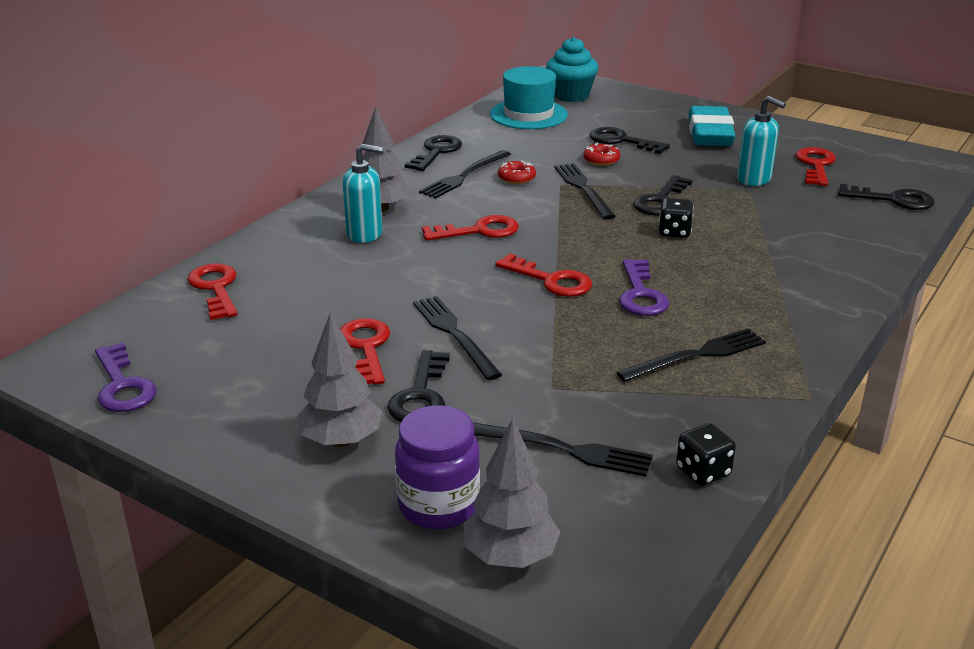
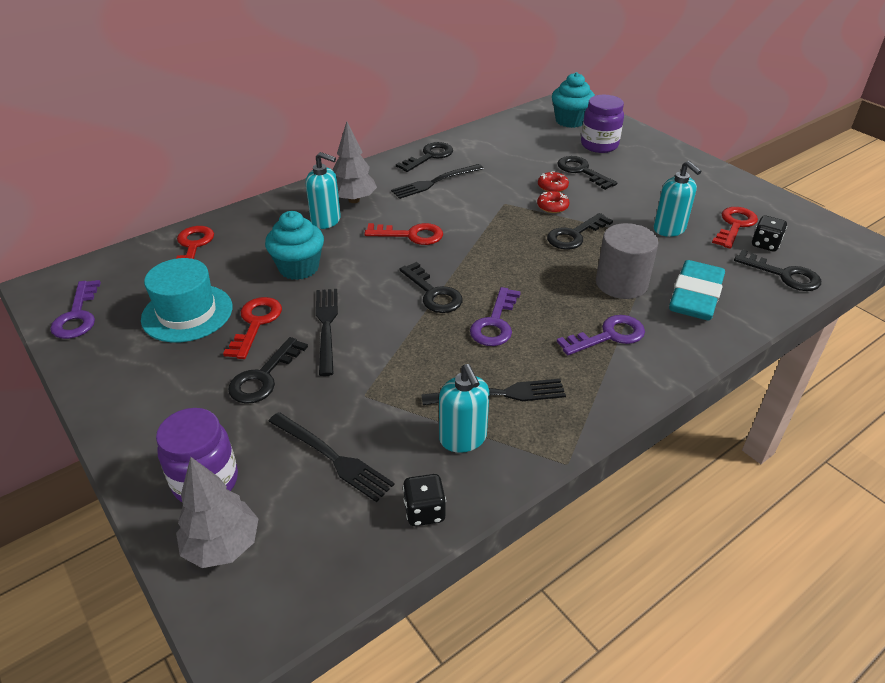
camera: 20 degrees right, 10 degrees up
grey tree [296,312,382,447] -> none
turquoise hat [490,66,568,129] -> turquoise hat moved to [141,258,232,343]
red key [495,253,592,297] -> black key [400,262,463,313]
red donut [498,161,536,184] -> red donut moved to [537,191,570,213]
black fork [554,163,616,219] -> none
black dice [659,198,693,238] -> black dice moved to [752,216,787,251]
turquoise eraser [688,106,735,146] -> turquoise eraser moved to [669,260,725,320]
none -> turquoise cupcake [265,211,324,280]
none -> turquoise soap dispenser [439,364,489,453]
none -> purple key [557,315,645,355]
none -> purple jar [581,95,624,153]
none -> grey cylinder [596,223,659,299]

